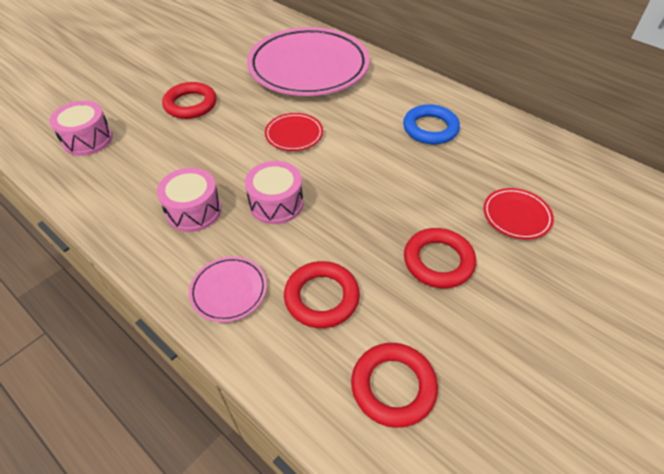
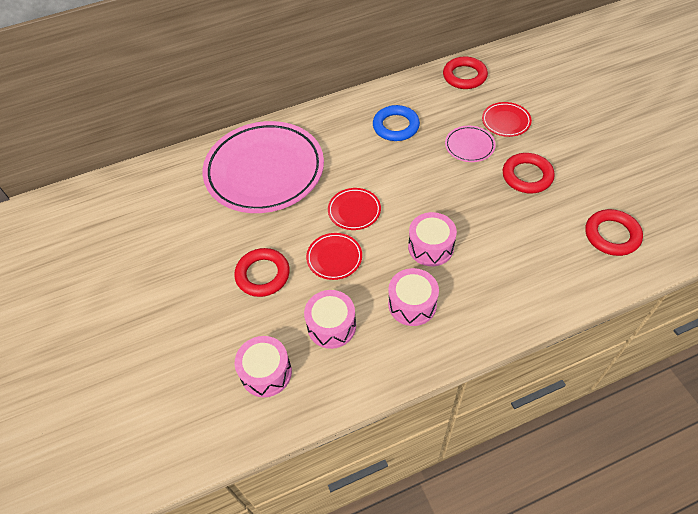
camera: 60 degrees left, 5 degrees up
pink plate [189,256,267,322] -> pink plate moved to [445,126,496,162]
red ring [284,261,360,328] -> red ring moved to [443,57,488,89]
none -> pink drum [304,290,356,349]
none -> red plate [306,233,362,280]

